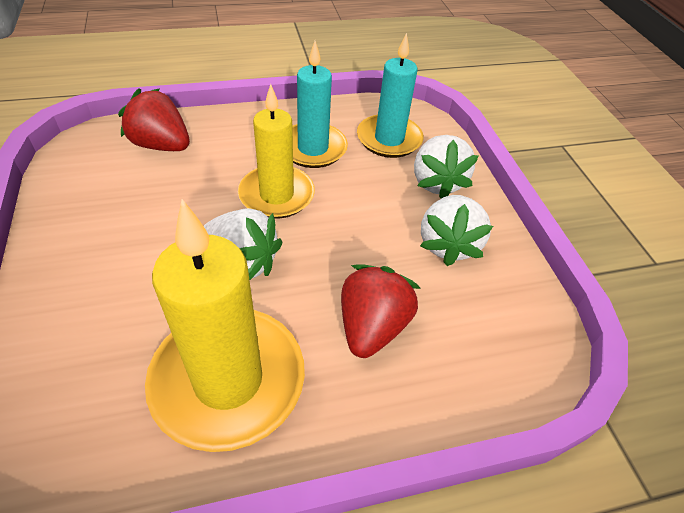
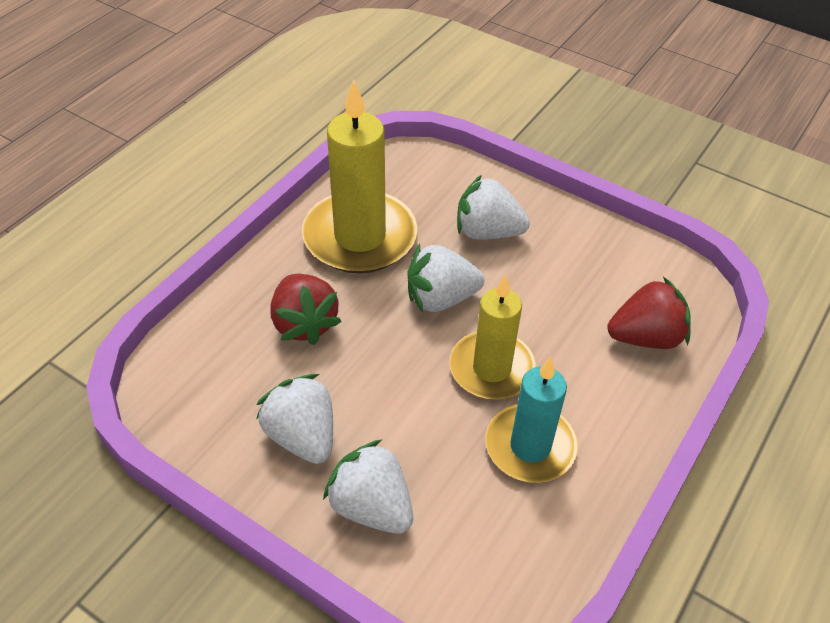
camera: 140 degrees right, 0 degrees up
turquoise candle [357,33,424,158] -> none
none -> white strawberry [457,175,530,240]

